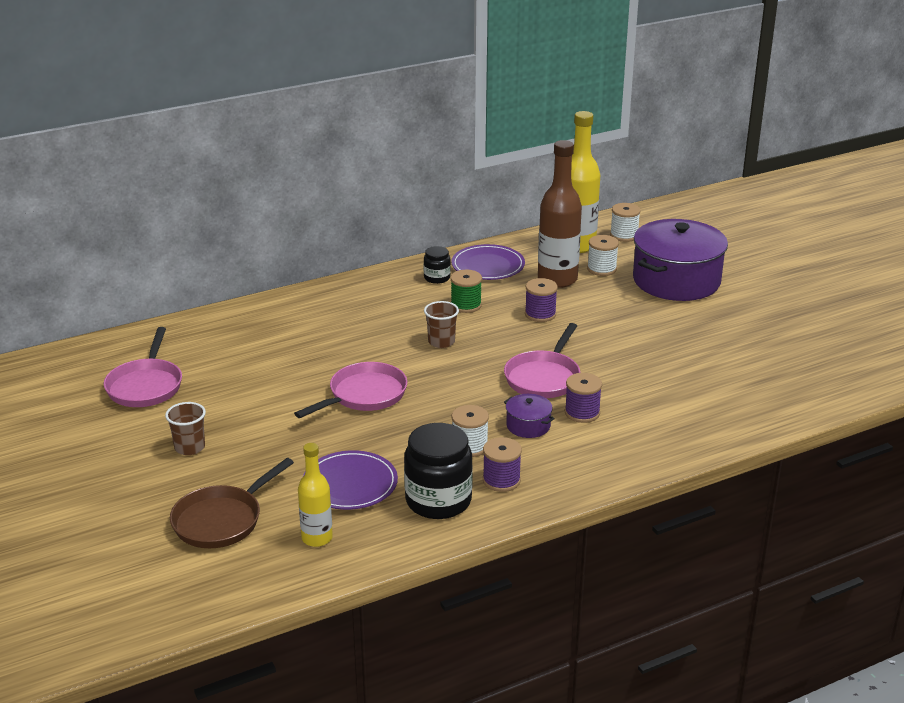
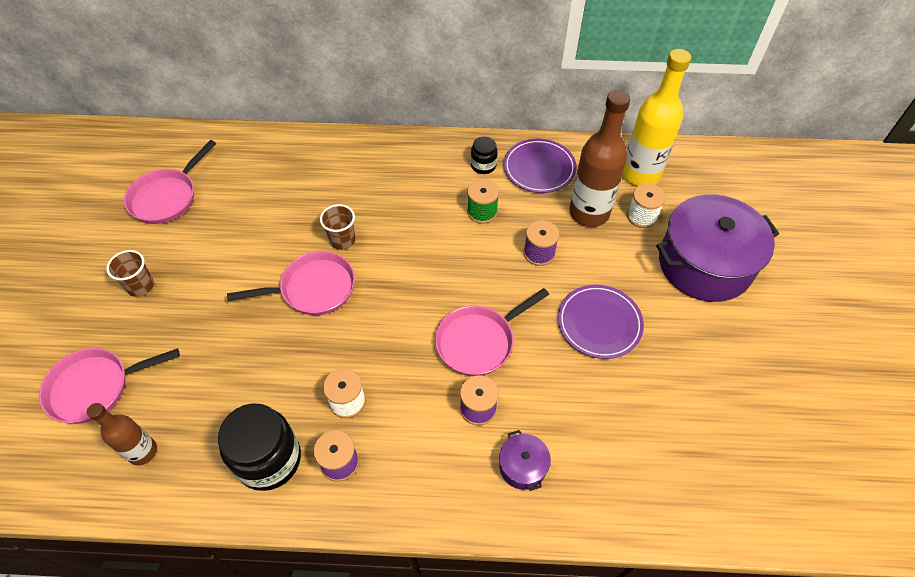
camera: 30 degrees right, 25 degrees up
brown pan [170,458,294,548] -> pink pan [39,348,180,424]
yellow bottle [298,443,333,547] -> brown bottle [87,403,157,465]
purple plate [303,450,398,510] -> purple plate moved to [558,285,644,359]
brown cup [424,301,459,348] -> brown cup moved to [320,204,355,250]
purple pot [504,394,555,438] -> purple pot moved to [499,430,551,491]
white spool [610,203,641,242] -> none

